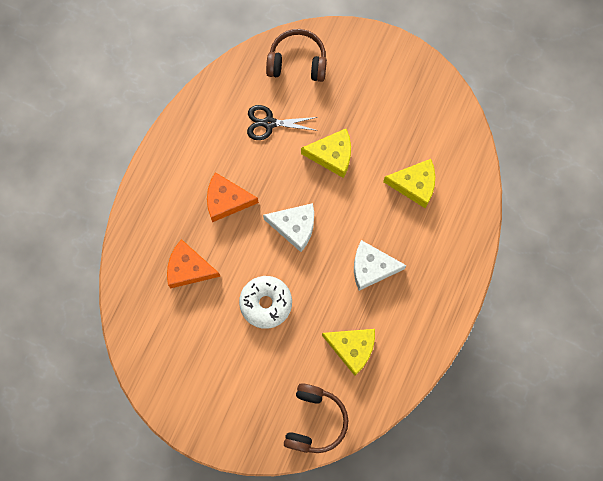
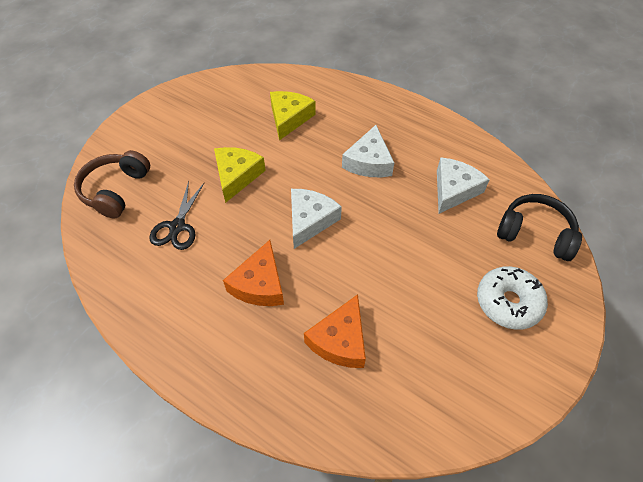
camera: 80 degrees left, 20 degrees down
white donut [239,276,292,329] -> white donut moved to [477,266,548,330]
brown headphones [284,383,348,453] -> black headphones [497,194,582,261]
yellow cheese [322,329,375,376] -> white cheese [437,157,490,214]

